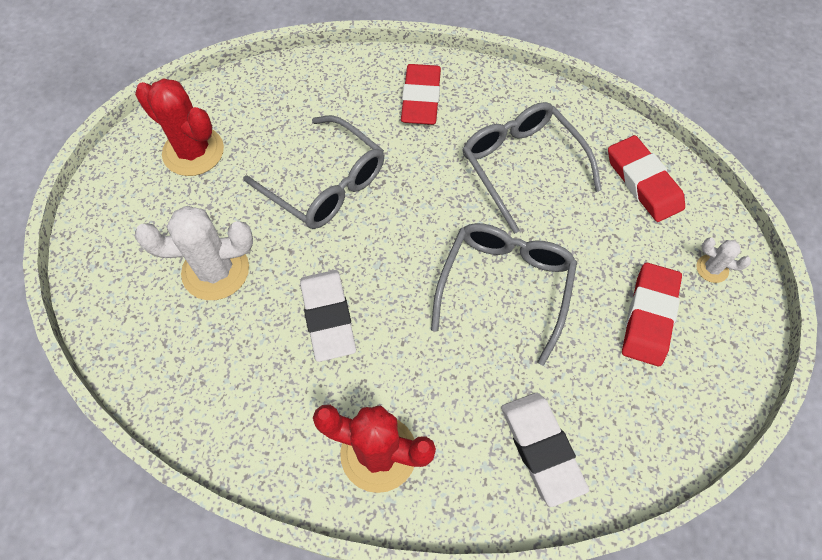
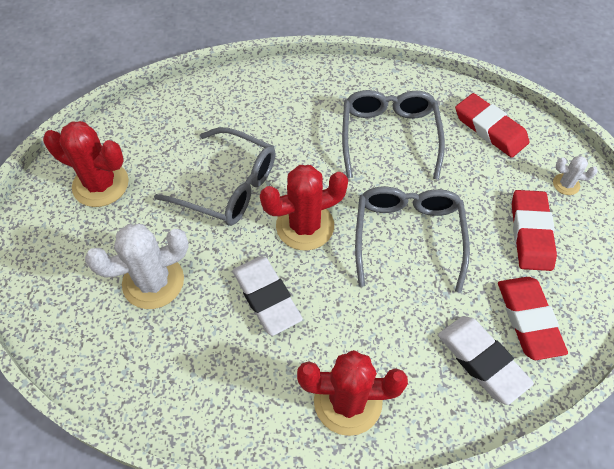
camera: 15 degrees left, 5 degrees down
red eraser [401,64,441,125] -> red eraser moved to [498,277,568,360]
grey glasses [462,102,602,234] -> grey glasses turned 45 degrees clockwise [342,90,445,180]
none -> red cactus [260,165,348,250]

